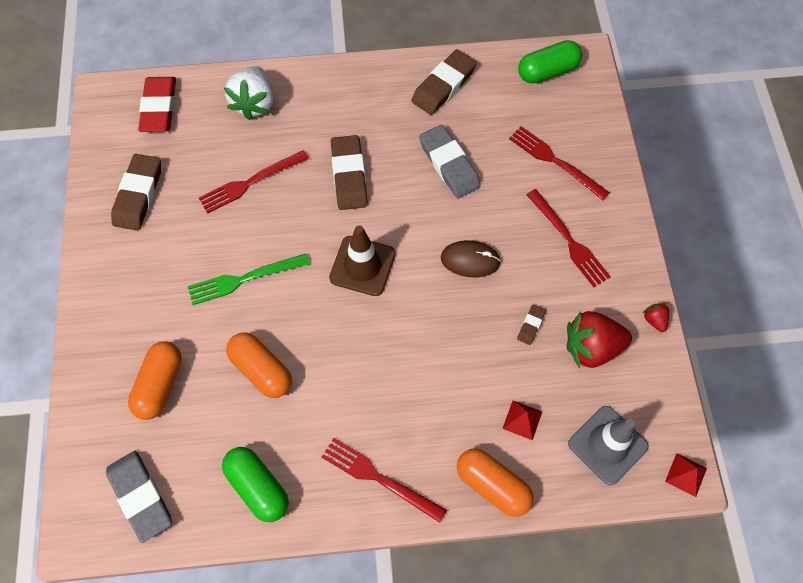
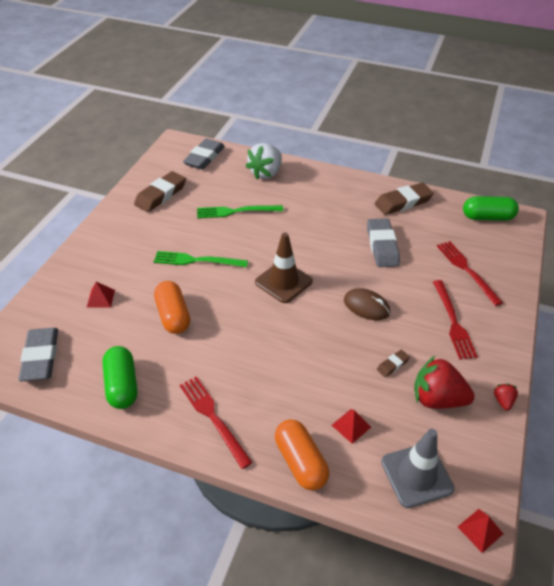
camera: 25 degrees right, 20 degrees down
orange capsule [128,341,182,420] -> red pyramid [87,282,115,307]
red eraser [138,77,176,132] -> grey eraser [183,139,225,170]
red fork [199,150,309,214] -> green fork [197,205,283,218]
brown eraser [331,135,368,210] -> none

